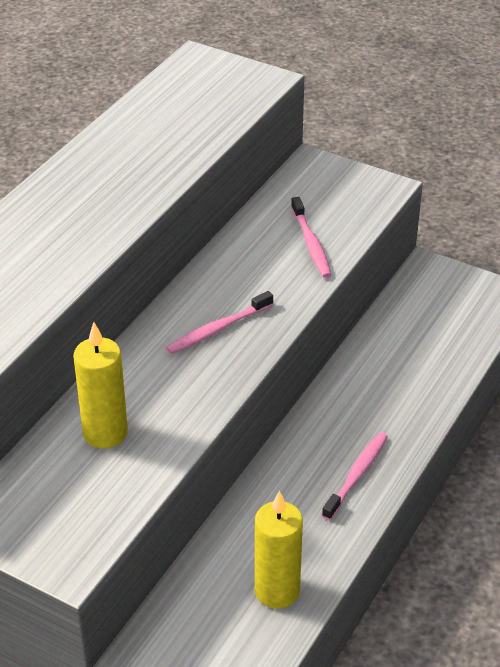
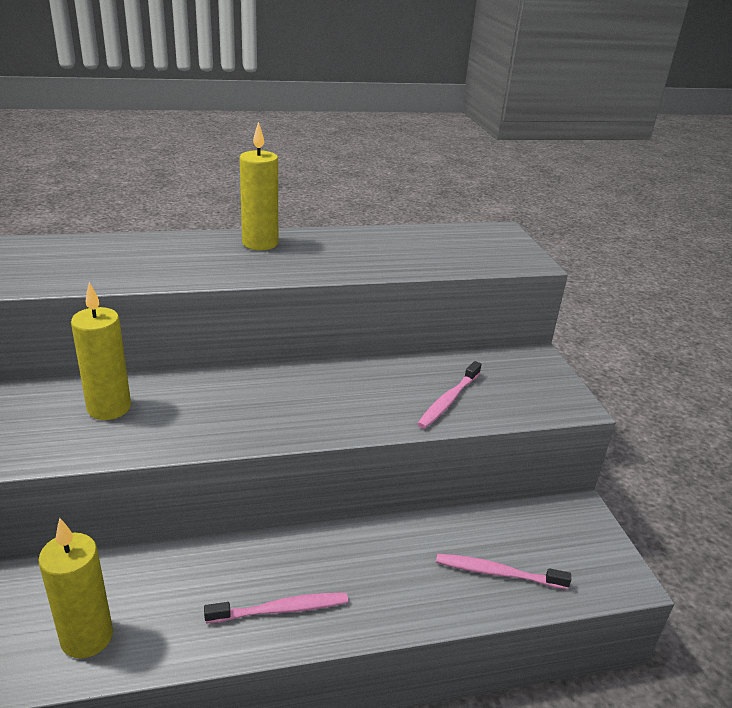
camera: 45 degrees right, 10 degrees down
pink toothbrush [166,291,273,354] -> pink toothbrush moved to [436,554,571,589]
none -> yellow candle [240,122,278,250]

